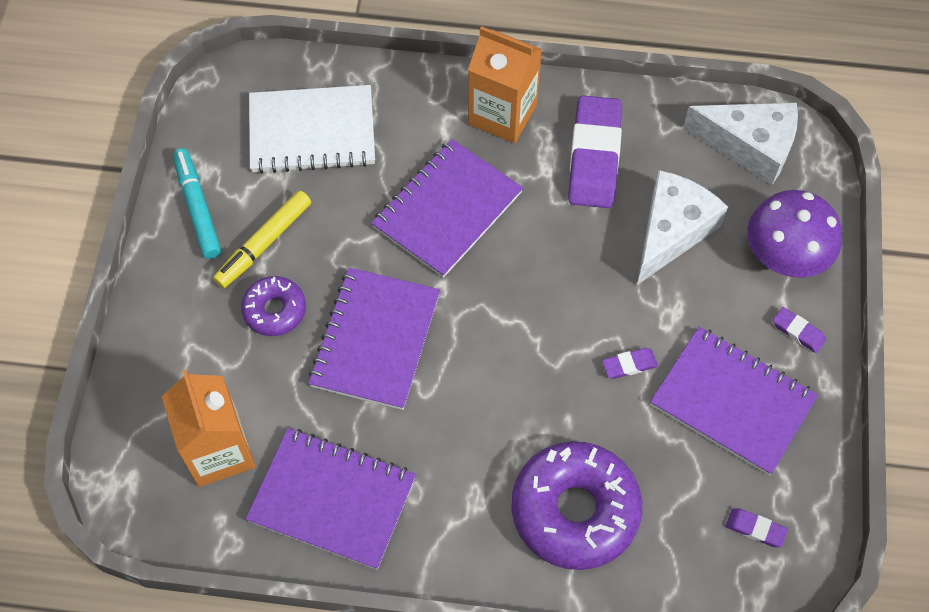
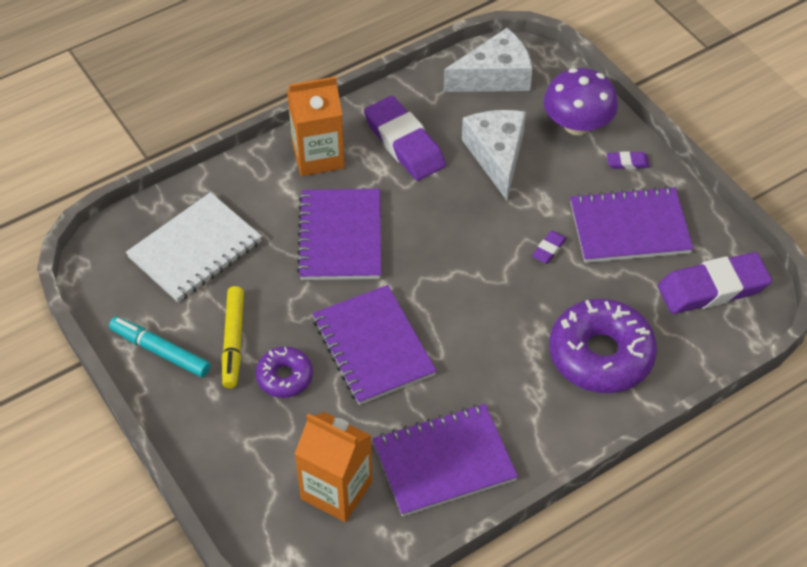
camera: 40 degrees left, 10 degrees down
purple eraser [726,508,788,547] -> purple eraser [658,252,772,314], size x2.33

